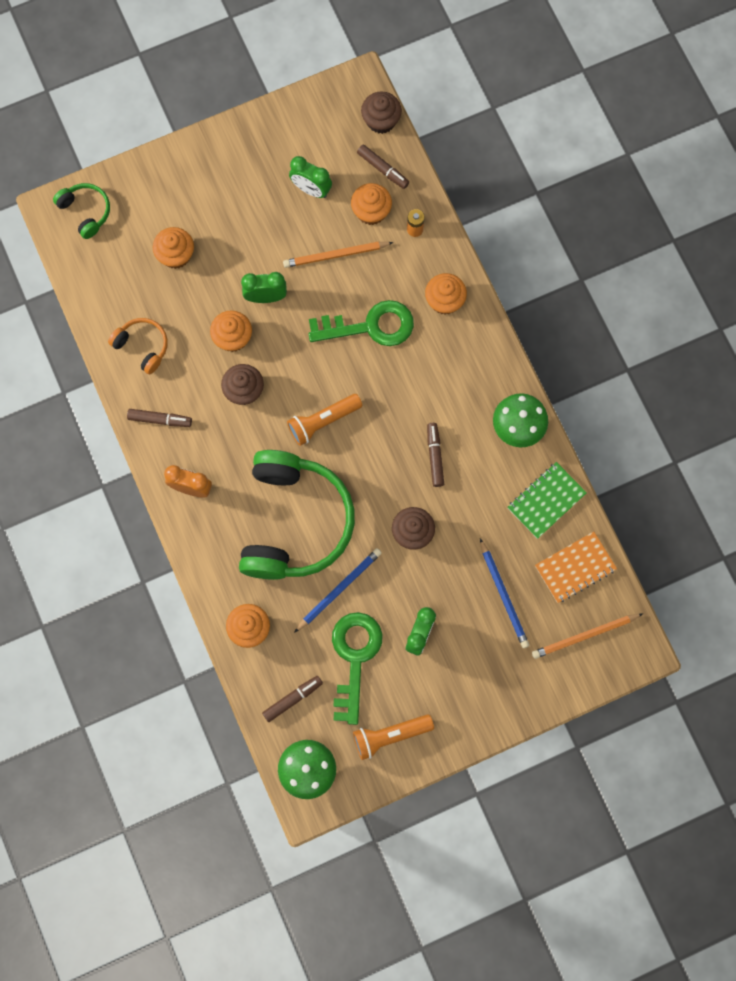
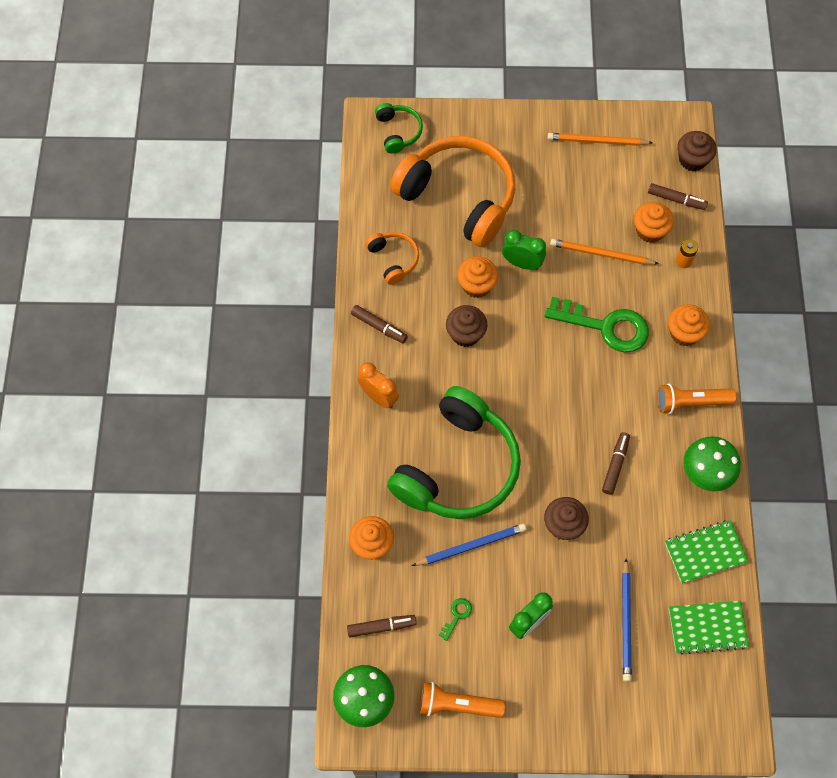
camera: 25 degrees right, 10 degrees down
orange cupcake [153,227,194,269] -> orange headphones [390,136,515,247]
orange flashlight [287,394,362,446] -> orange flashlight moved to [657,384,736,414]
green clock [289,156,332,198] -> none
green key [332,612,383,725] -> green key [439,598,472,641], size x0.40
brown marker [357,145,409,189] -> brown marker turned 45 degrees counterclockwise [648,183,708,210]
orange pencil [532,614,643,659] -> orange pencil moved to [548,133,653,146]
orange notebook [535,532,617,603] -> green notebook [669,601,749,655]

